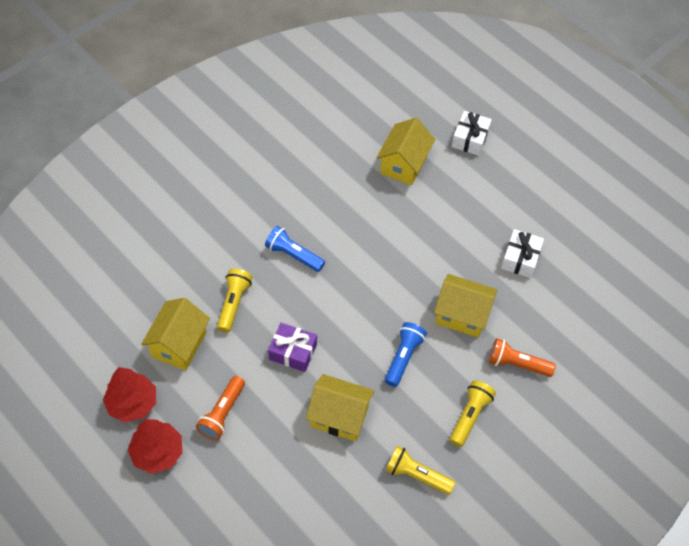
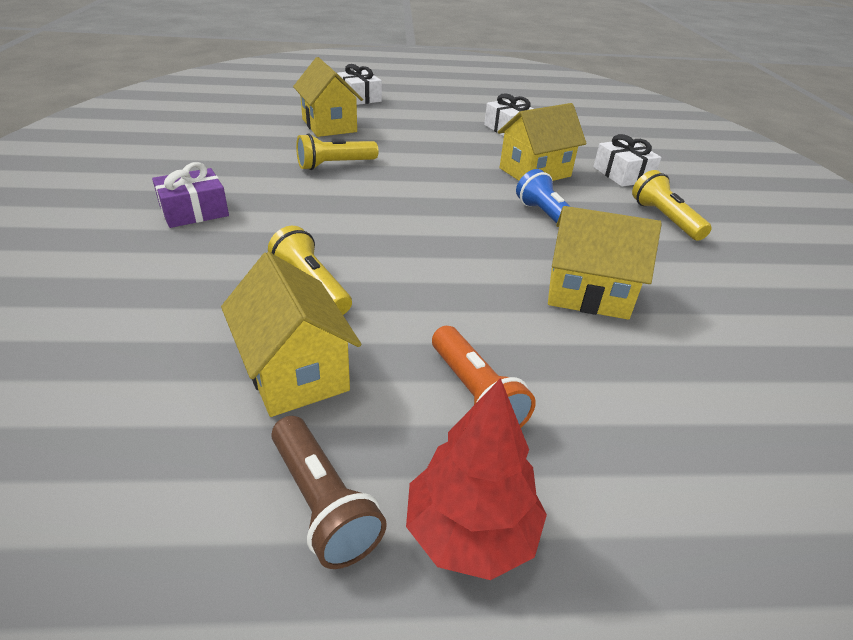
camera: 50 degrees left, 20 degrees down
red tree [103,367,156,423] -> brown flashlight [271,416,387,569]
blue flashlight [265,226,325,272] -> none
purple gift [268,323,317,372] -> purple gift moved to [152,162,229,228]
yellow house [306,374,374,441] -> yellow house turned 45 degrees clockwise [548,206,662,320]
yellow flashlight [386,446,456,495] -> yellow flashlight moved to [296,133,379,170]
orange flashlight [489,338,556,377] -> white gift [593,134,661,187]

